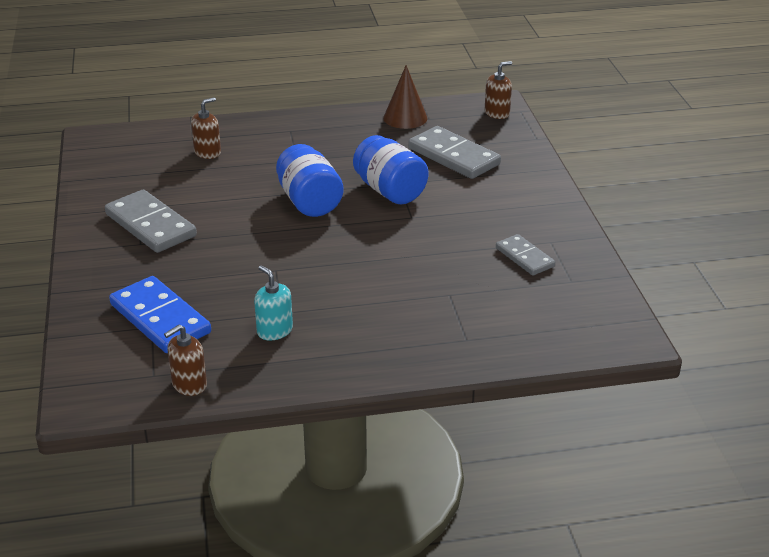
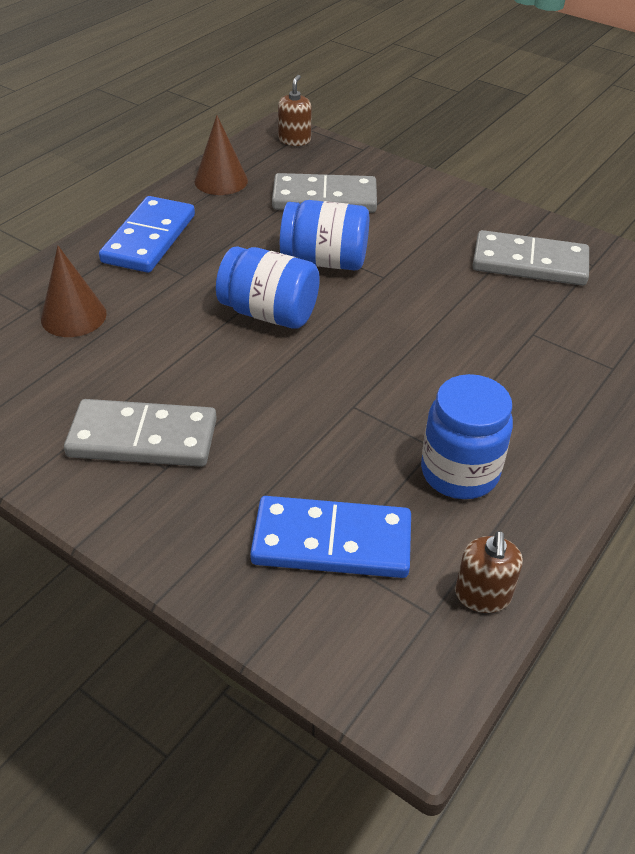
camera: 45 degrees left, 10 degrees up
brown soap dispenser [191,97,221,159] -> brown cone [41,246,107,337]
turquoise soap dispenser [254,265,293,340] -> blue jar [421,374,513,499]
grey domino [496,234,555,275] -> grey domino [472,230,589,286], size x1.68
none -> blue domino [99,196,195,273]

